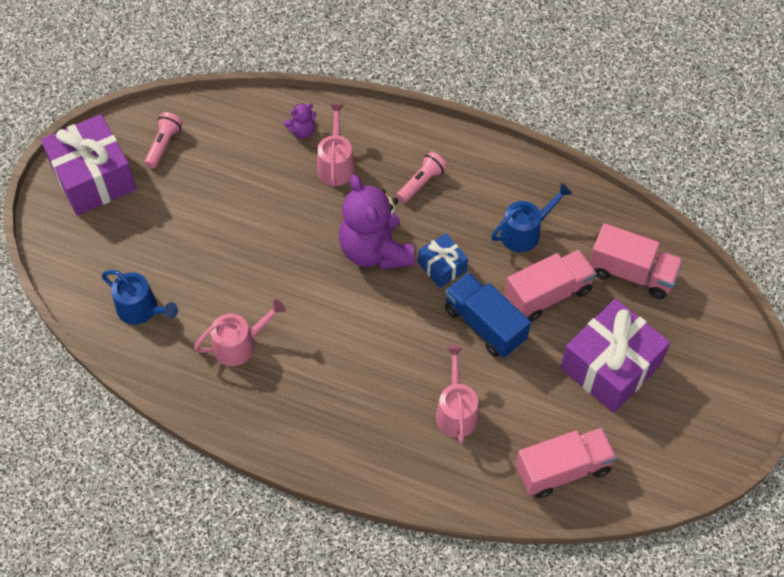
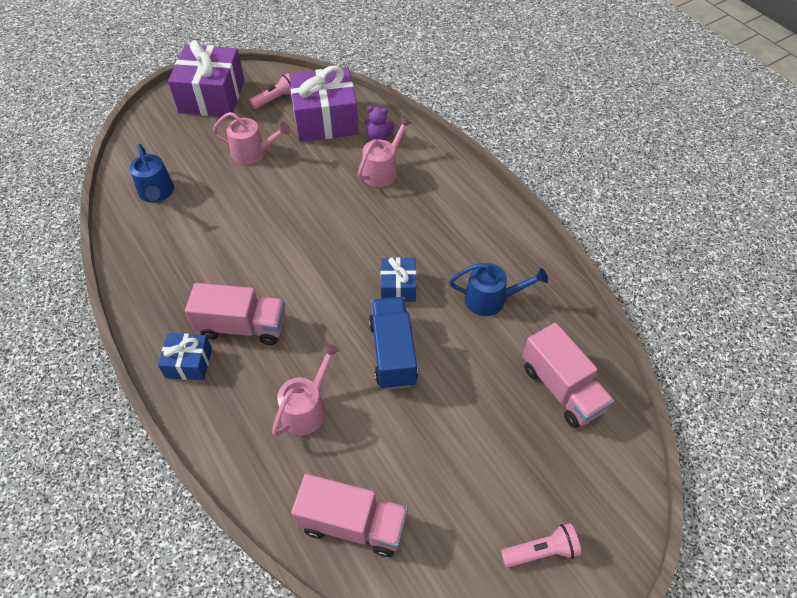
camera: 35 degrees right, 5 degrees down
pink watering can [194,299,286,366] -> pink watering can moved to [213,112,291,164]
purple teddy bear [339,175,415,270] -> none
pink flashlight [397,151,447,203] -> pink flashlight moved to [501,523,581,567]
pink truck [505,250,597,321] -> pink truck moved to [185,283,286,345]
purple gift [560,298,670,413] -> purple gift moved to [289,66,359,142]
none -> blue gift [158,333,212,380]

